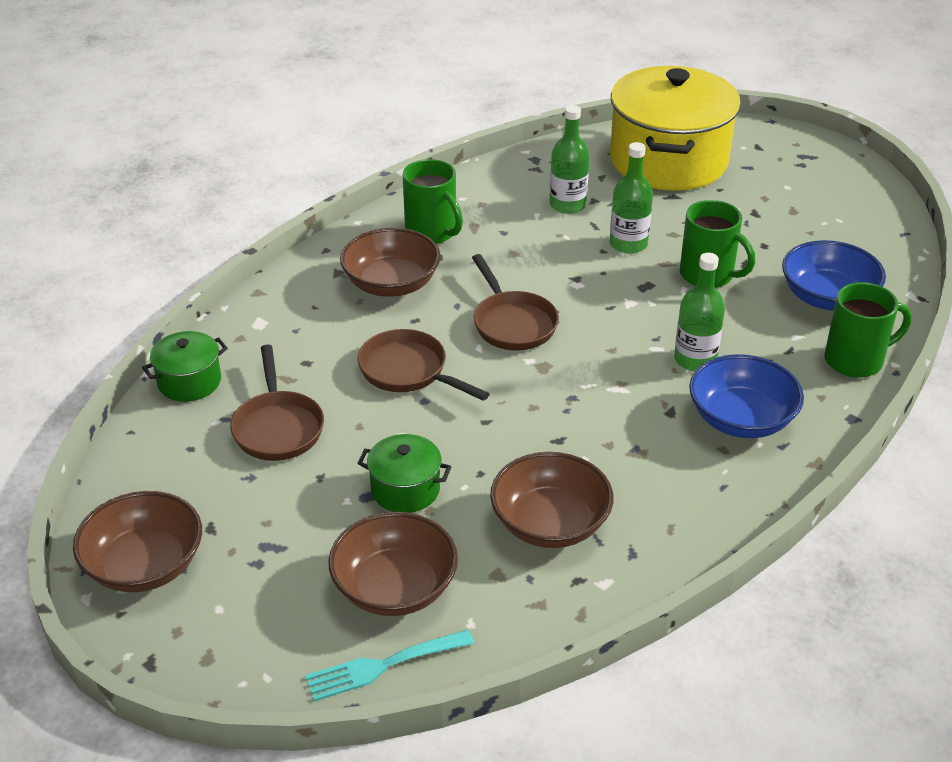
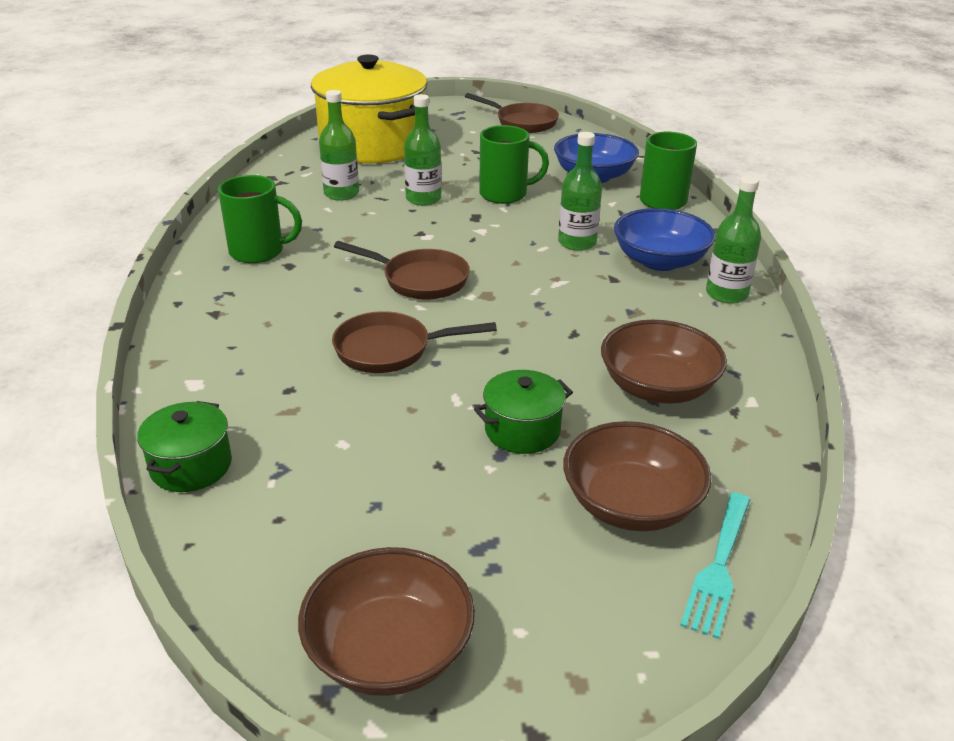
camera: 45 degrees left, 5 degrees down
brown pan [230,345,324,461] -> brown pan moved to [465,93,559,133]
brown bowl [340,228,441,297] -> none
none -> green bottle [706,176,761,304]

